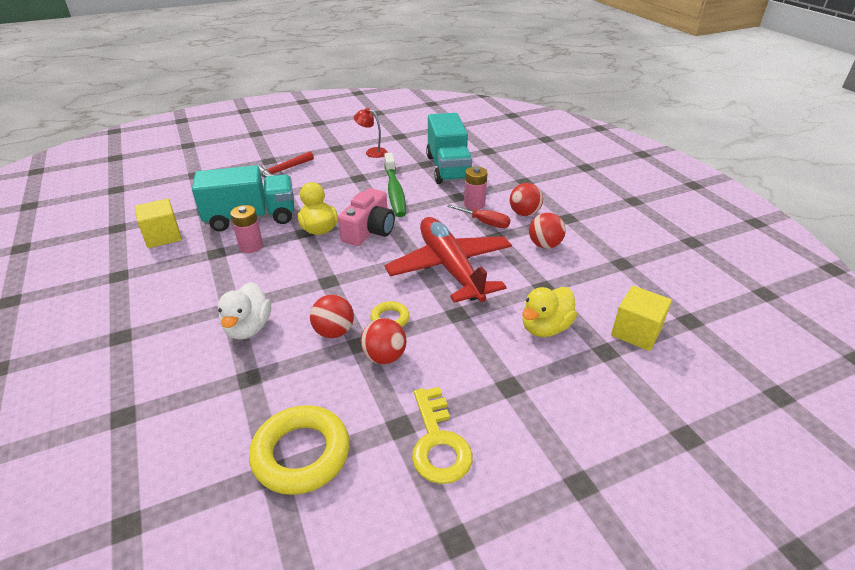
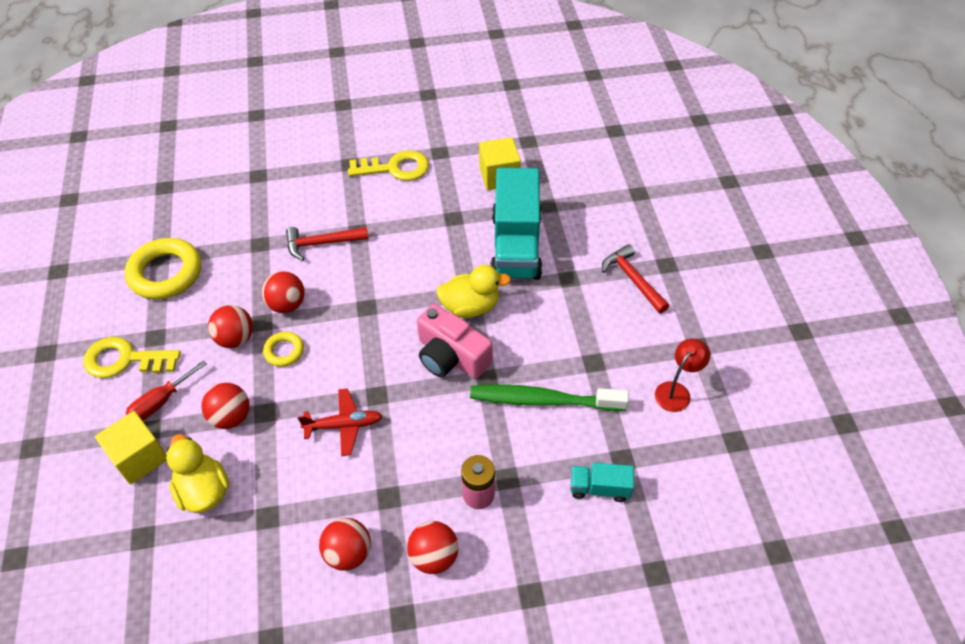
camera: 105 degrees right, 15 degrees up
white duck [218,282,271,340] -> red hammer [286,227,369,260]
pink battery [230,205,263,253] -> none
red plane [385,217,512,303] -> red plane [298,388,383,456], size x0.47
turquoise truck [426,113,472,184] -> turquoise truck [570,463,634,502], size x0.47
red screwdriver [447,204,511,228] -> red screwdriver moved to [126,360,207,421]
yellow cube [611,286,672,351] -> yellow cube moved to [95,411,167,485]
none -> red ball [201,383,250,429]
none -> yellow key [348,150,429,181]

